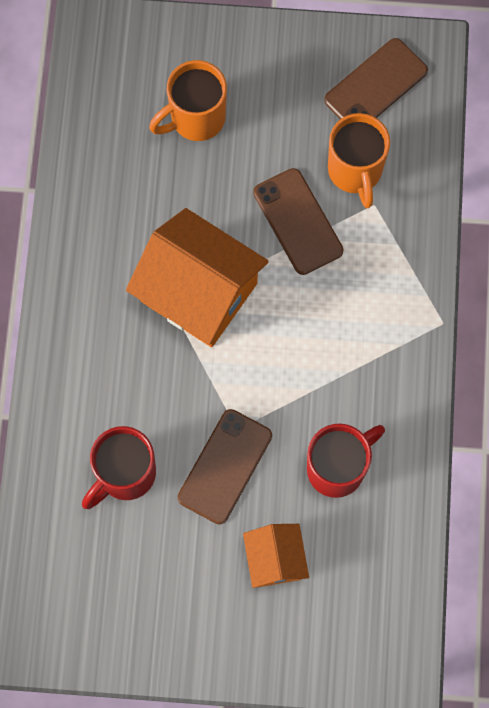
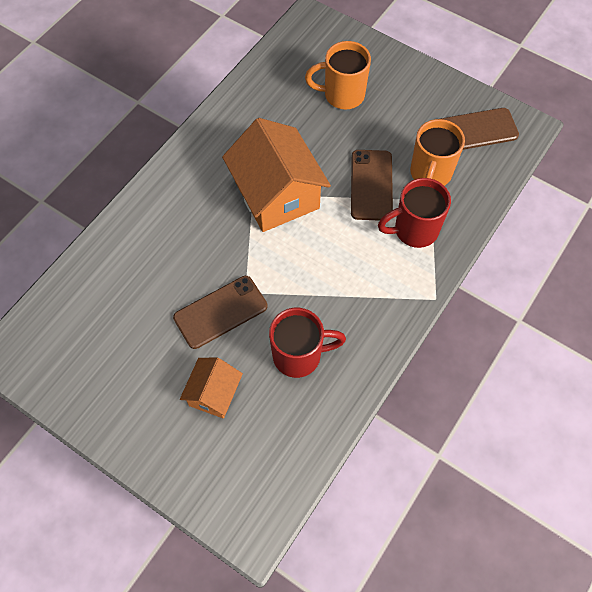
camera: 30 degrees right, 10 degrees down
red mug [82,426,156,509] -> red mug moved to [378,178,451,248]

